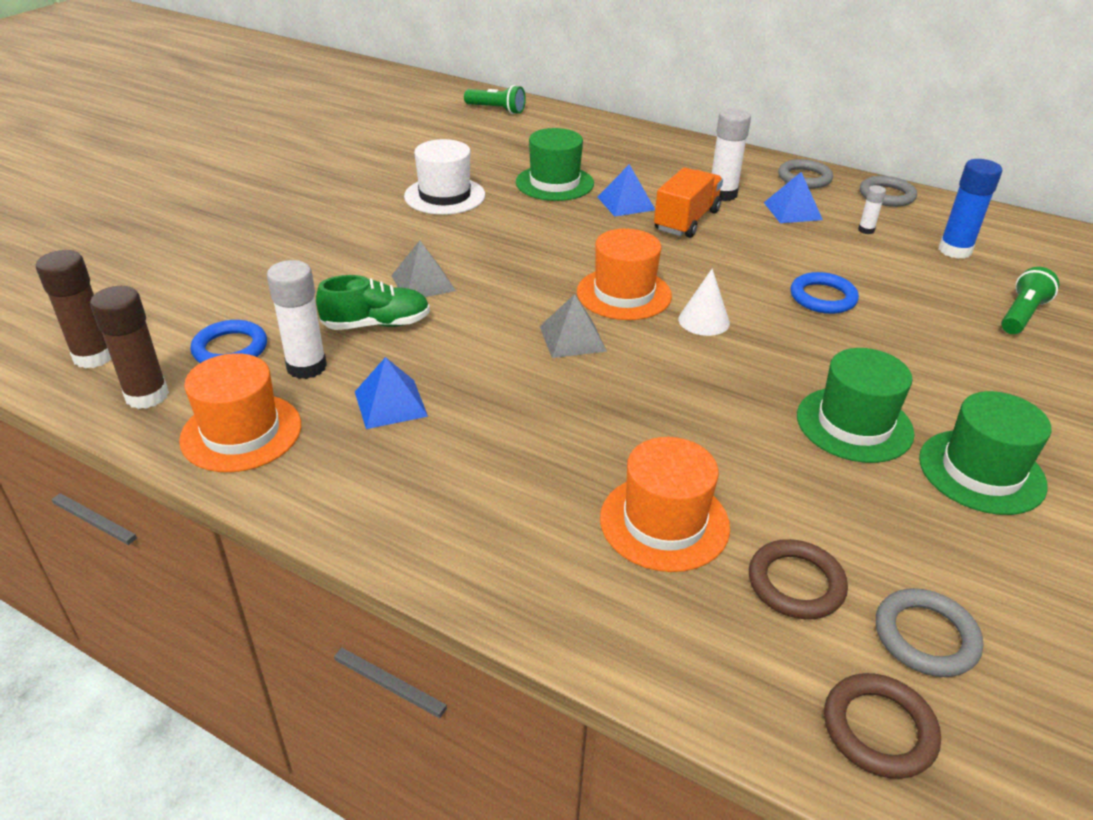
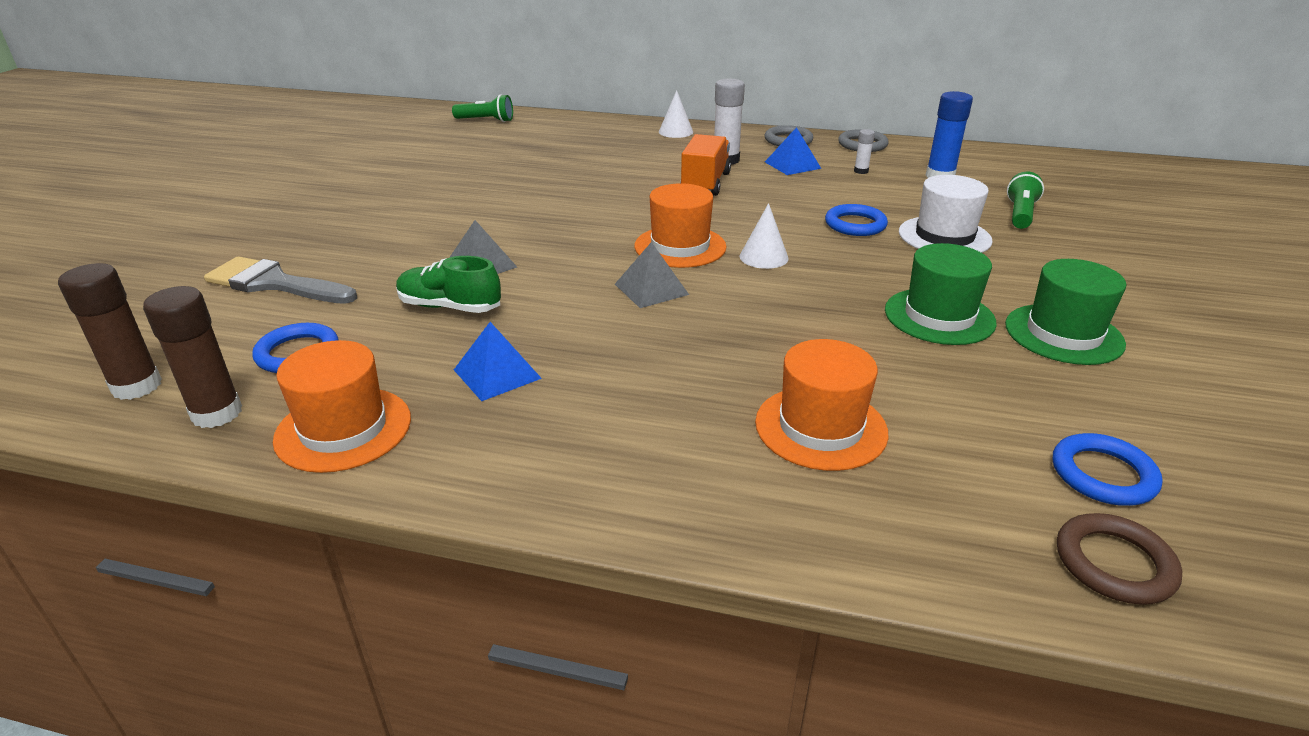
camera: 15 degrees left, 5 degrees down
white glue stick [267,260,327,379] -> none
green shoe [316,275,430,330] -> green shoe turned 135 degrees counterclockwise [396,256,501,313]
white hat [404,139,485,215] -> white hat moved to [899,175,993,253]
green hat [516,128,594,201] -> none
blue pyramid [598,164,655,217] -> none
brown ring [749,539,848,619] -> none
grey ring [876,588,983,677] -> blue ring [1053,433,1163,506]
none -> grey brush [204,256,357,304]
none -> white cone [659,90,693,138]

